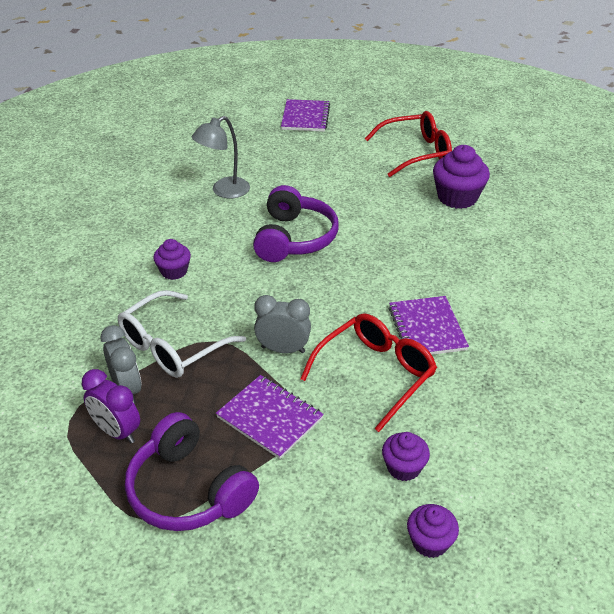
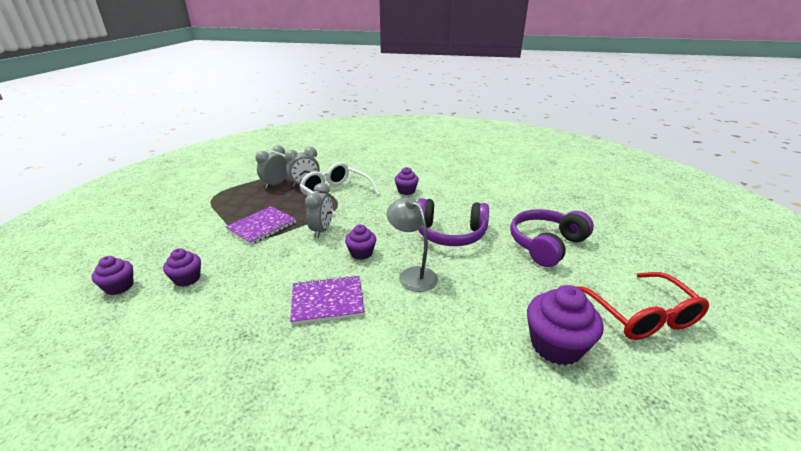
camera: 90 degrees right, 10 degrees down
purple clock [82,369,140,443] -> grey clock [256,145,288,189]
purple headphones [125,412,259,531] -> purple headphones moved to [510,209,594,267]
grey lamp [192,116,250,199] -> grey lamp moved to [386,197,438,292]
purple notebook [281,99,330,132] -> none
red glasses [300,313,437,432] -> none
none -> purple cupcake [345,225,376,260]

